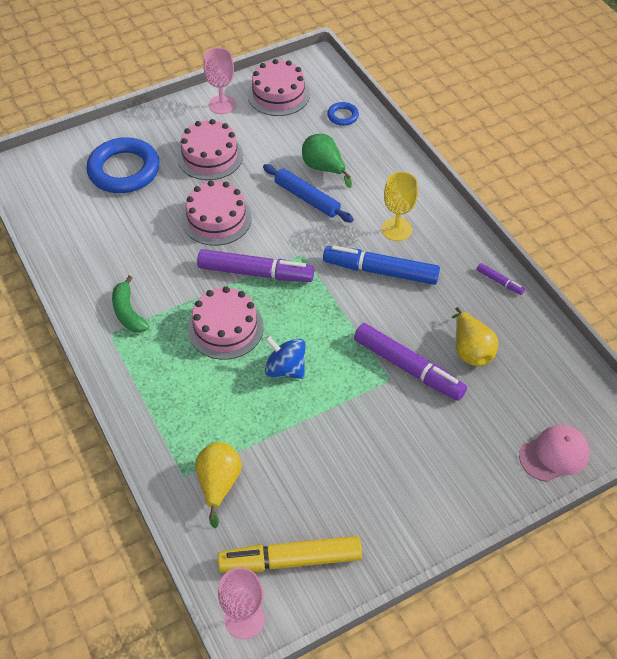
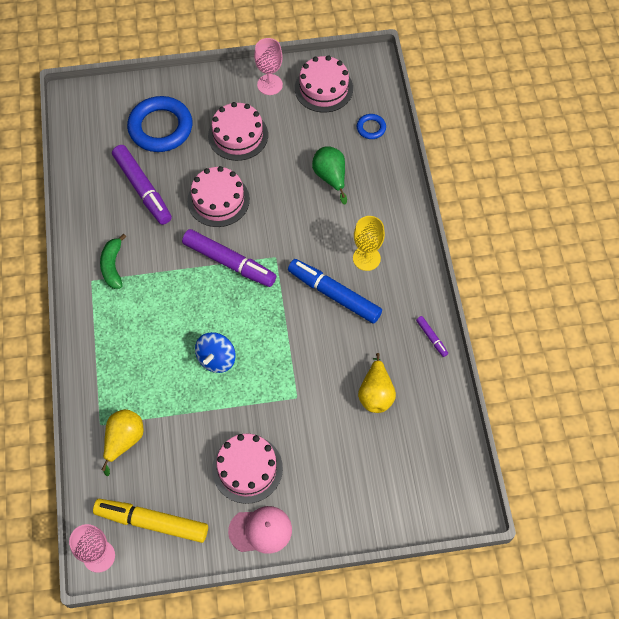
camera: 20 degrees right, 10 degrees up
pink cake [188,286,264,360] -> pink cake moved to [212,434,283,504]
blue rolling pin [263,164,354,223] -> none
blue spinning top [265,336,306,379] -> blue spinning top turned 120 degrees counterclockwise [195,332,236,373]
purple marker [354,323,467,401] -> purple marker moved to [112,145,172,225]
pink cap [519,425,590,482] -> pink cap moved to [228,506,292,554]

